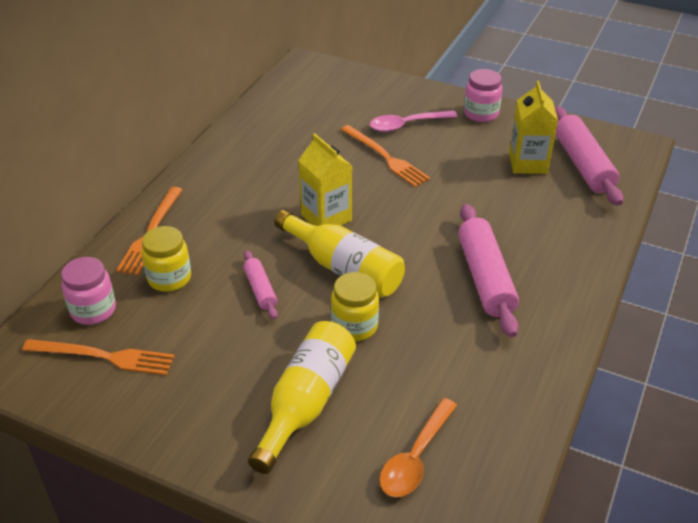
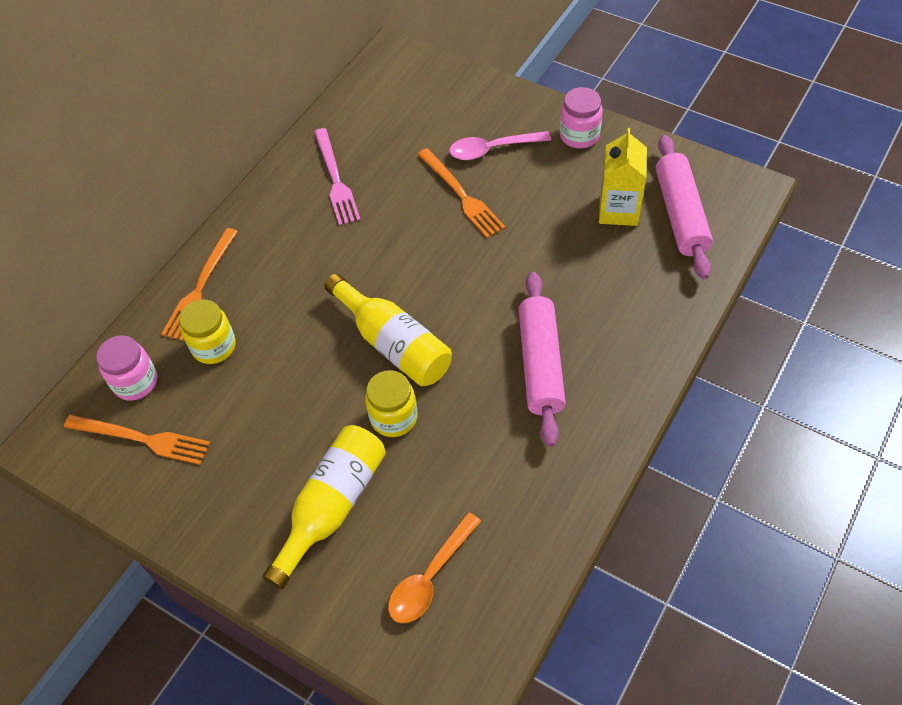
camera: 10 degrees right, 15 degrees up
pink rolling pin [243,250,277,319] -> none
yellow carton [298,133,352,226] -> none
none -> pink fork [314,128,360,226]

